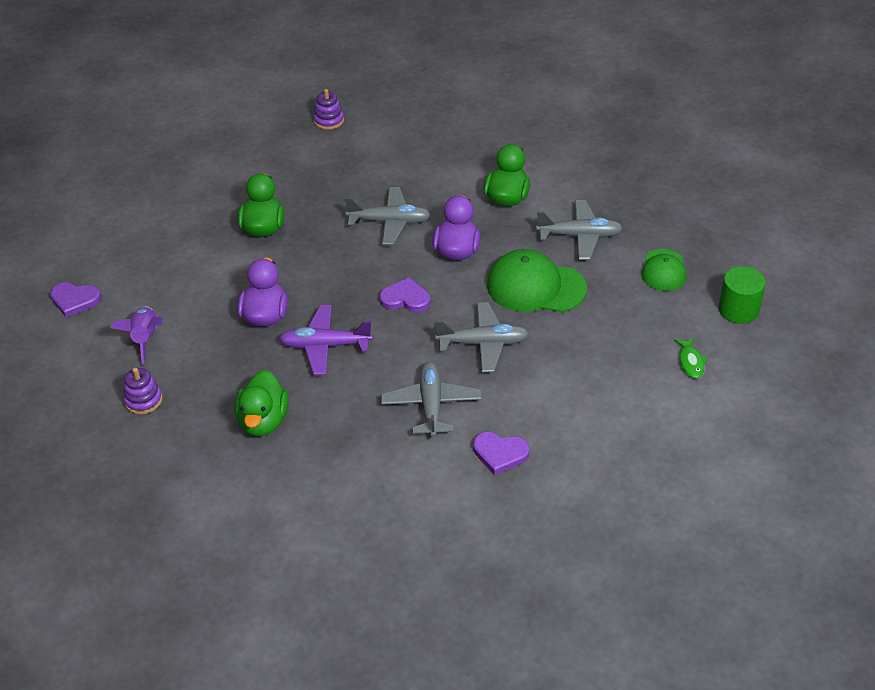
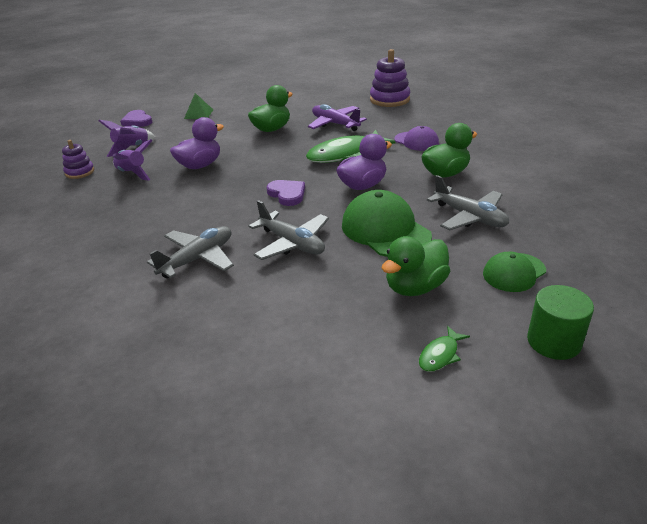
camera: 45 degrees right, 10 degrees down
green duck [235,370,289,436] -> green duck moved to [381,236,450,296]
purple plane [279,305,373,375] -> purple plane moved to [308,104,367,131]
purple stacking toy [313,89,344,130] -> purple stacking toy [370,49,410,107], size x1.72
grey plane [345,187,431,245] -> green fish [306,130,396,163]
purple heart [473,432,530,475] -> none
none -> purple rocket [113,139,153,181]
none -> green pyramid [184,93,213,119]
none -> purple cap [394,126,439,151]

